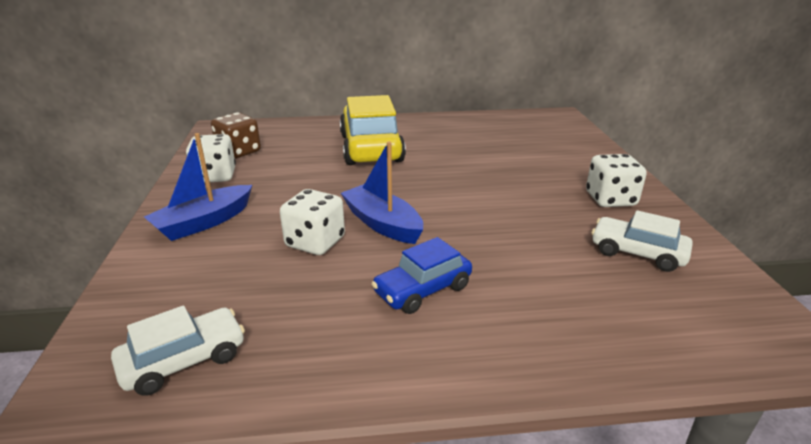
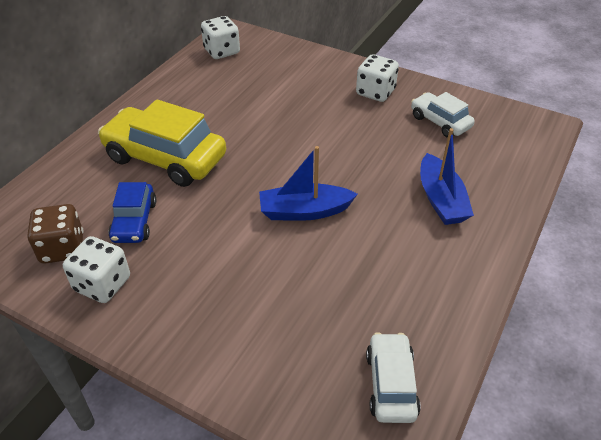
camera: 55 degrees left, 15 degrees up
blue boat [144,133,252,241] -> blue boat moved to [420,128,474,225]
white dice [280,189,345,255] -> white dice moved to [201,16,240,59]
blue car [371,237,472,314] -> blue car moved to [108,182,156,243]
white car [592,210,693,272] -> white car turned 75 degrees clockwise [411,92,475,138]

